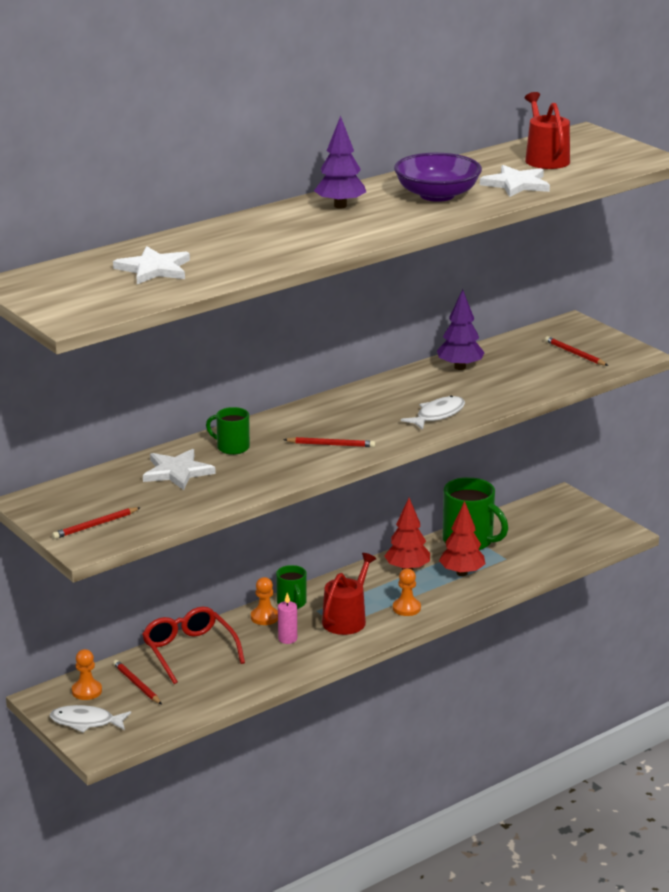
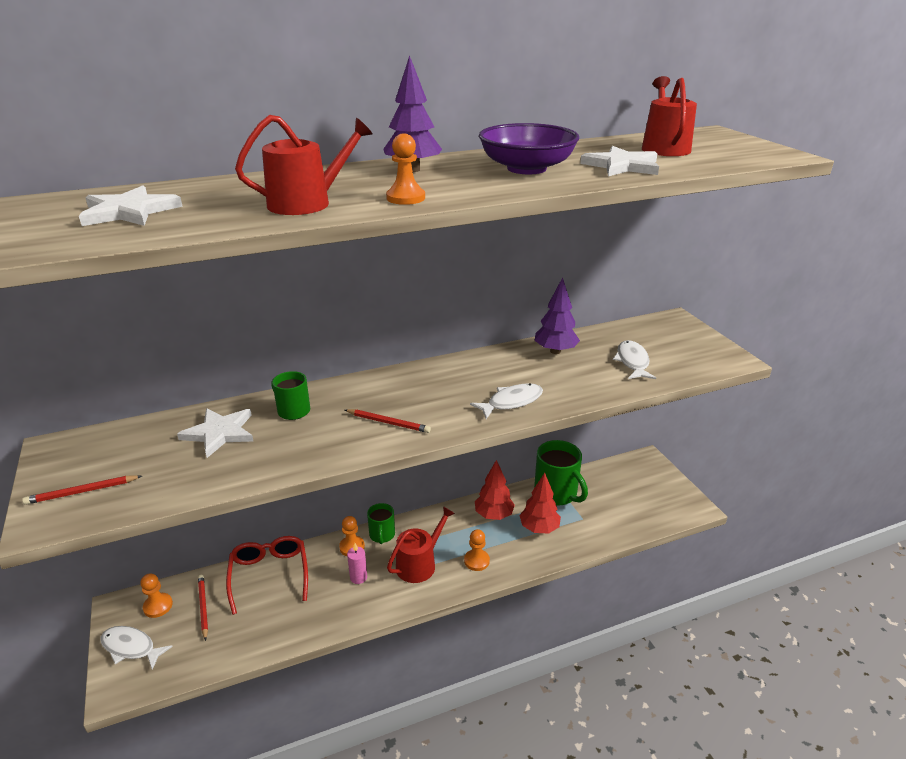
camera: 15 degrees right, 5 degrees up
red pencil [545,336,608,366] -> none
none -> red watering can [235,115,373,215]
none -> orange pawn [386,133,425,205]
none -> white fish [613,340,656,379]

